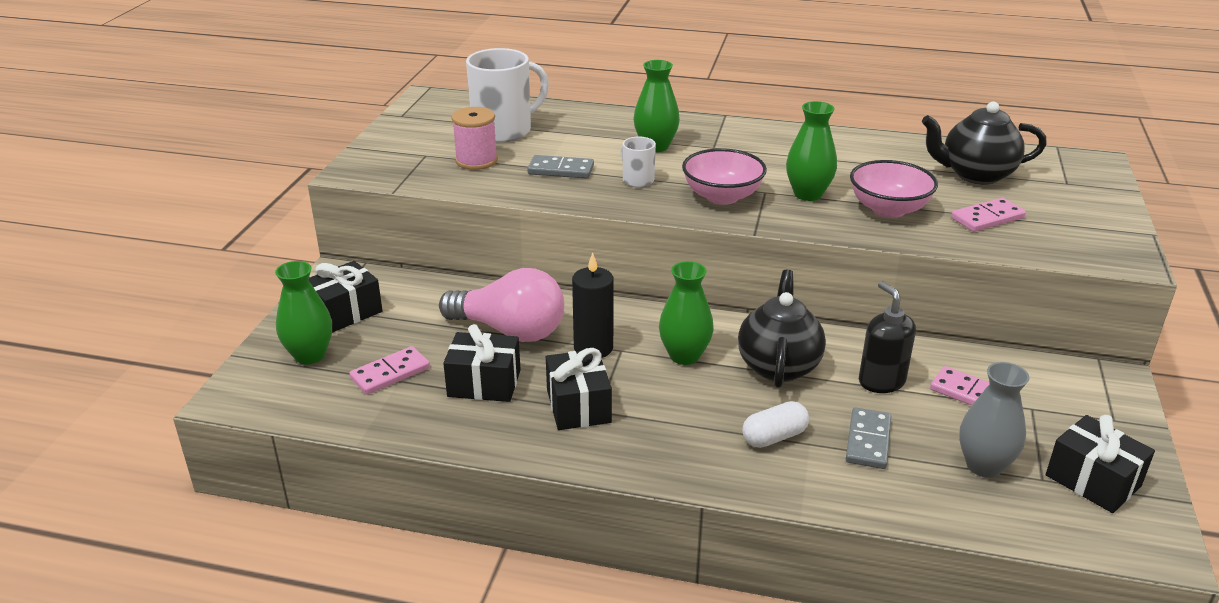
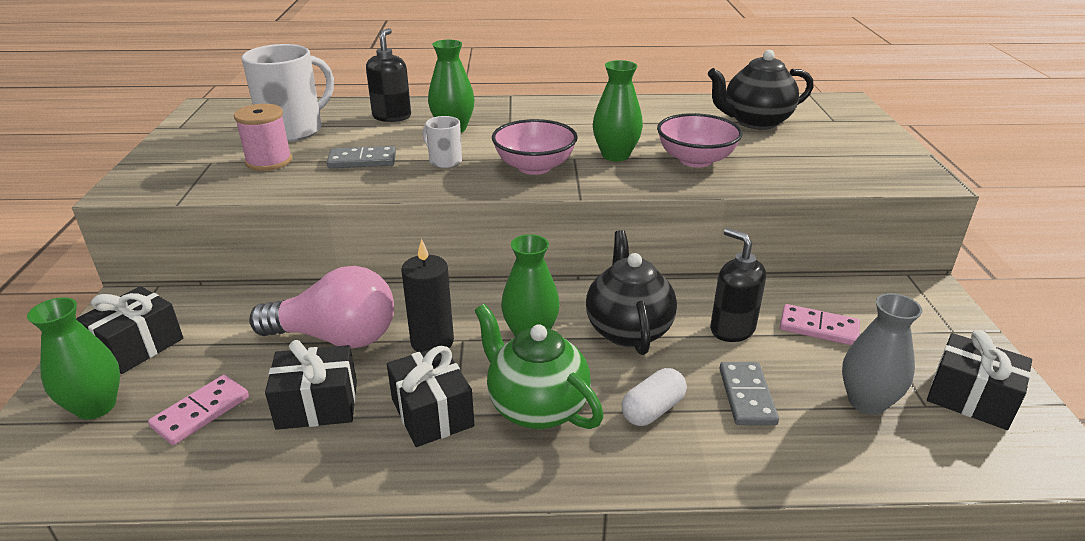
camera: 15 degrees left, 0 degrees up
pink domino [951,198,1026,232] -> none
none -> black soap dispenser [366,28,411,122]
none -> green teapot [475,304,604,429]

